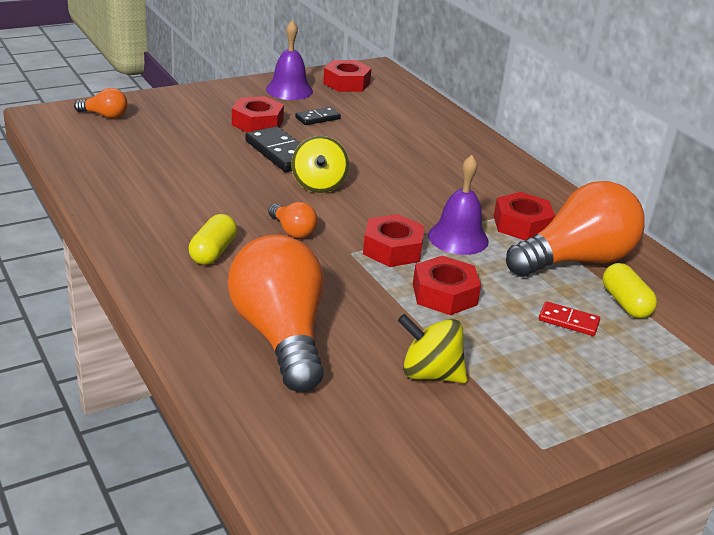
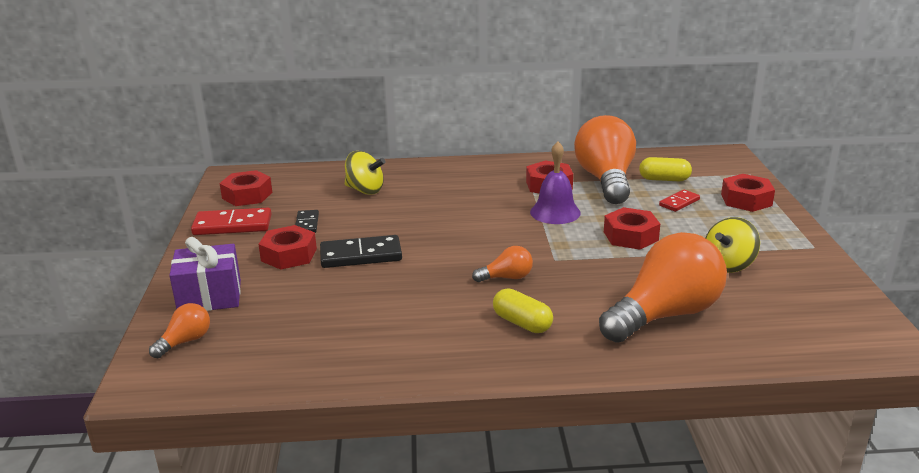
camera: 60 degrees left, 5 degrees down
orange light bulb [228,235,324,392] -> orange light bulb turned 135 degrees clockwise [599,232,727,342]
purple bell [266,20,313,100] -> red domino [191,208,271,235]
yellow spinning top [291,136,349,193] -> yellow spinning top moved to [345,151,386,195]
red nut [363,214,424,267] -> red nut moved to [721,174,775,212]
none -> purple gift [169,237,241,311]

